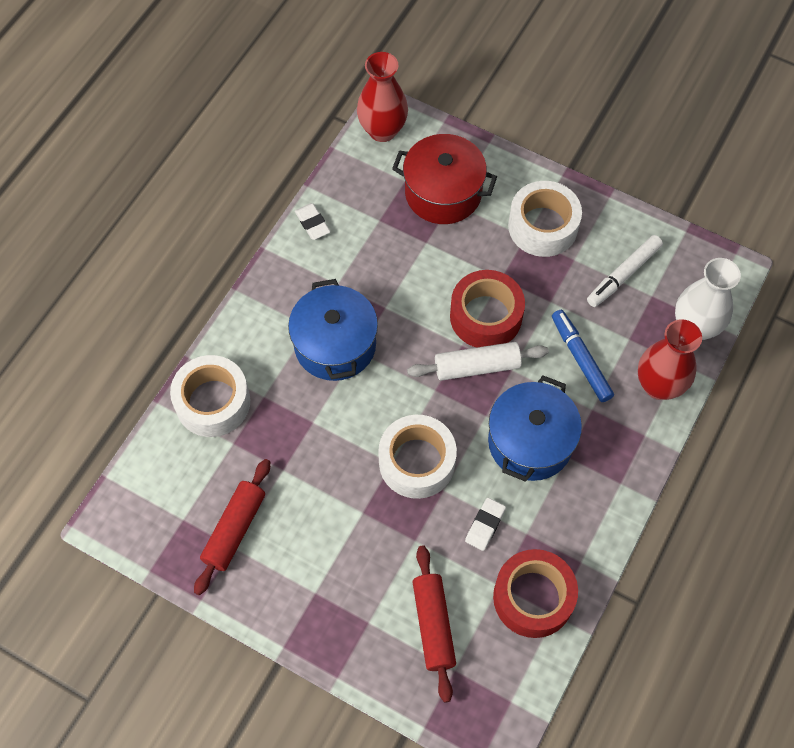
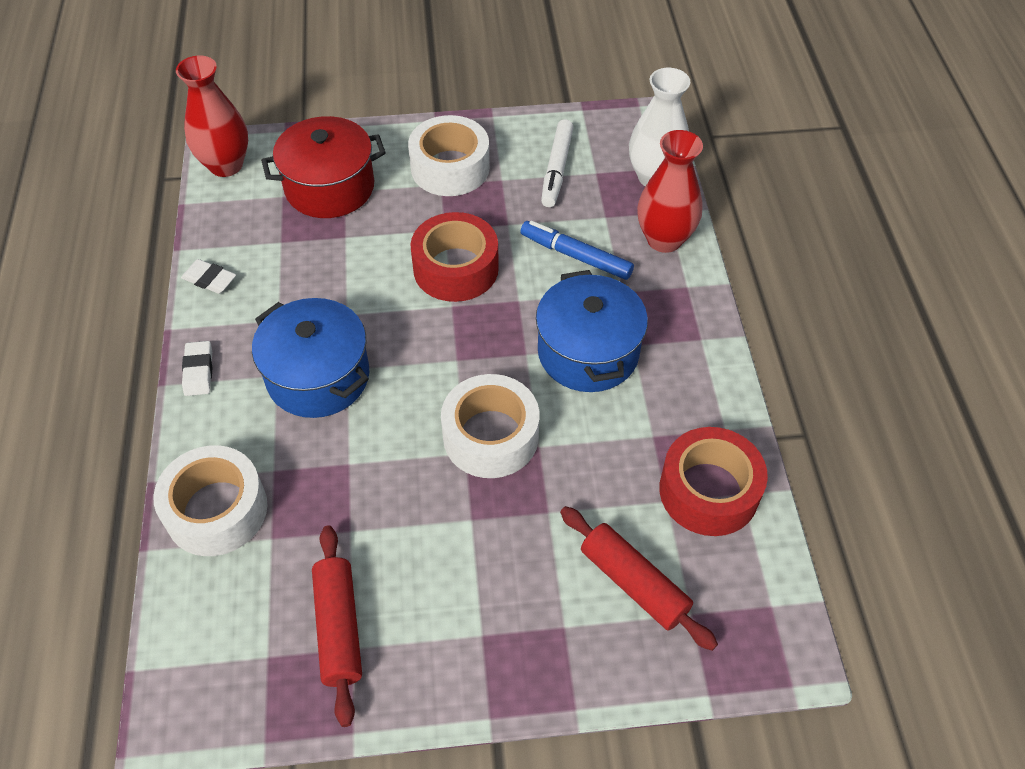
camera: 35 degrees left, 10 degrees down
white rolling pin [407,342,549,381] -> none
white eraser [465,498,506,551] -> white eraser moved to [182,341,212,396]

